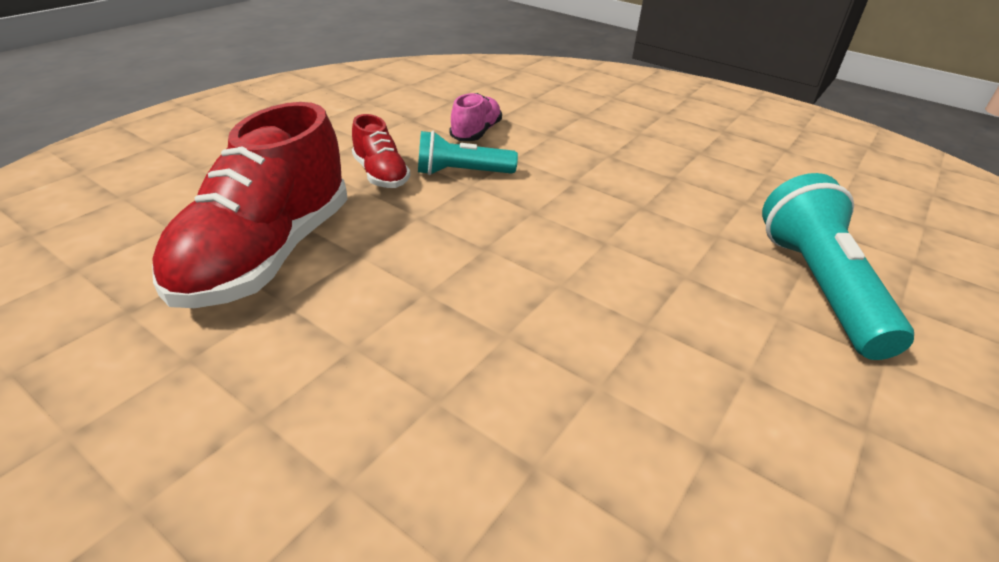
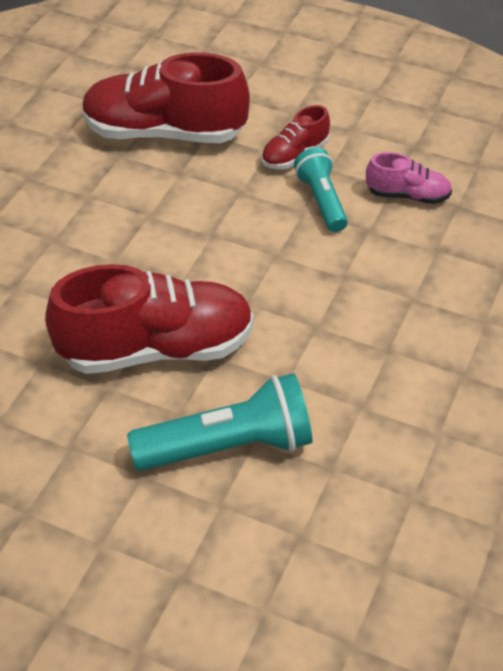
camera: 80 degrees right, 10 degrees up
none -> red shoe [45,264,254,374]

